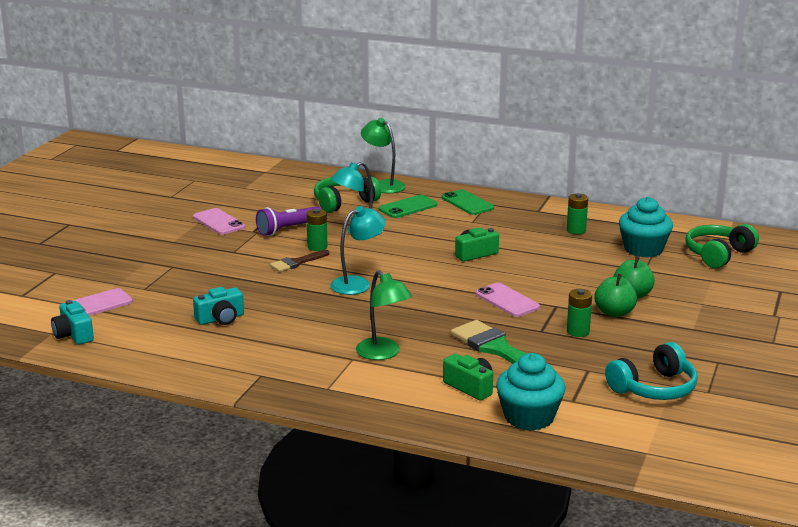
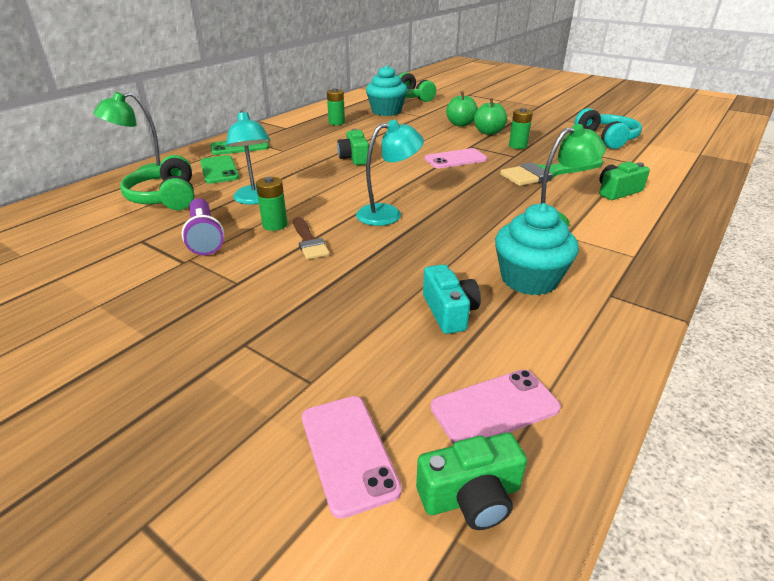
camera: 75 degrees left, 10 degrees up
turquoise camera [51,300,94,345] -> green camera [416,432,527,530]
pink phone [193,208,245,235] -> pink phone moved to [431,369,561,444]
turquoise lamp [330,206,386,295] -> turquoise lamp turned 90 degrees clockwise [356,120,424,226]
turquoise cupcake [496,353,565,431] -> turquoise cupcake moved to [495,203,579,295]

